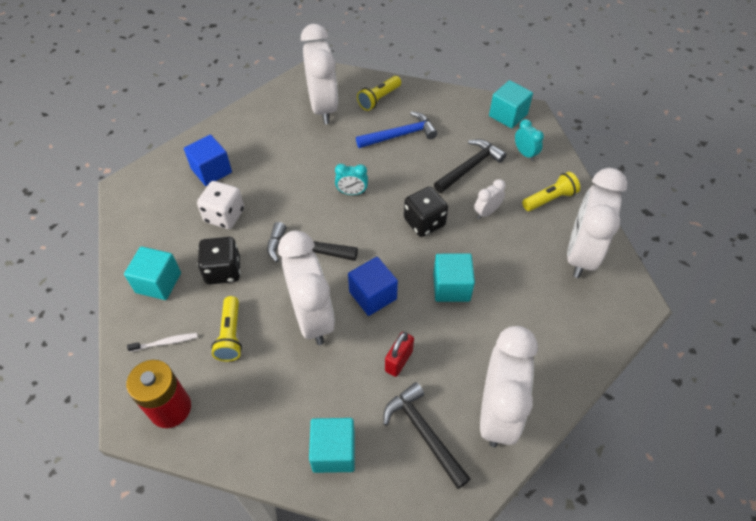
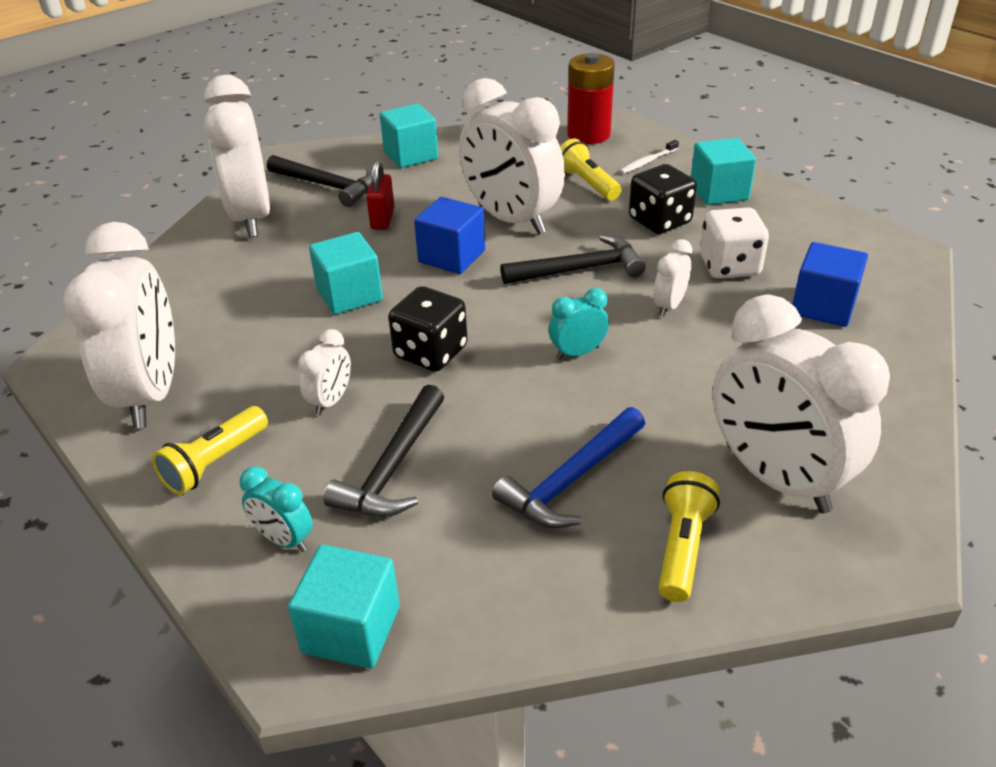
camera: 155 degrees right, 15 degrees down
none -> white clock [653,239,693,317]

